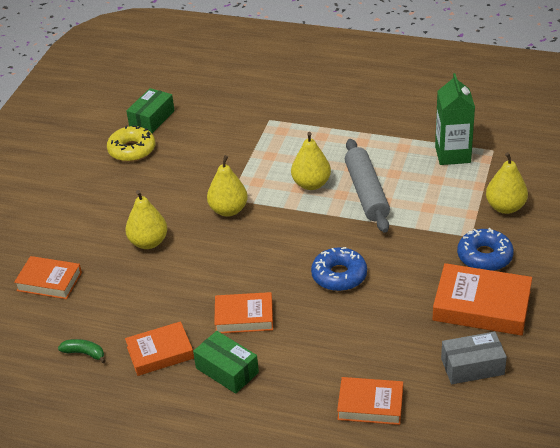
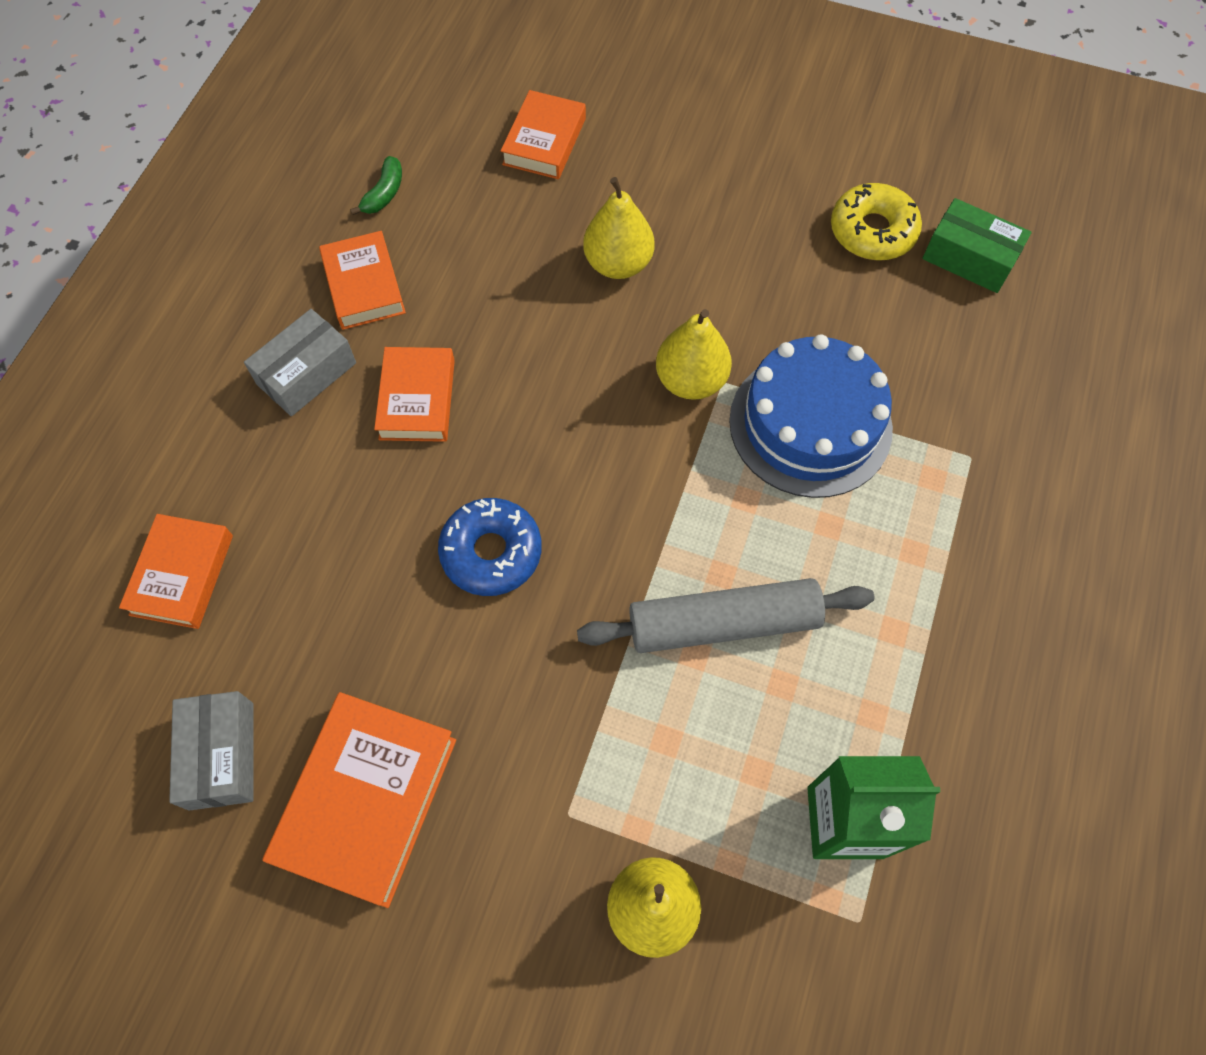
camera: 90 degrees right, 25 degrees up
green box [193,331,259,394] -> grey box [244,309,356,416]
yellow pear [291,132,331,190] -> none
blue donut [457,228,514,271] -> none
none -> blue cake [729,334,893,498]

